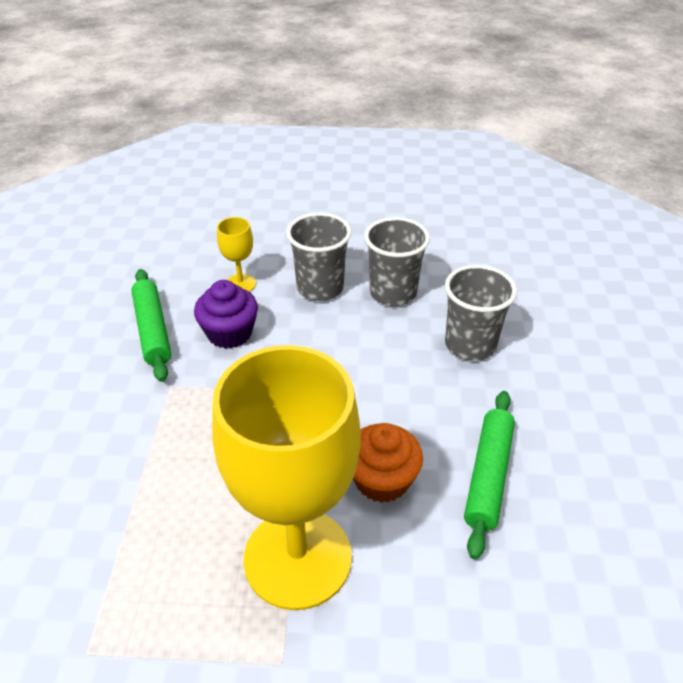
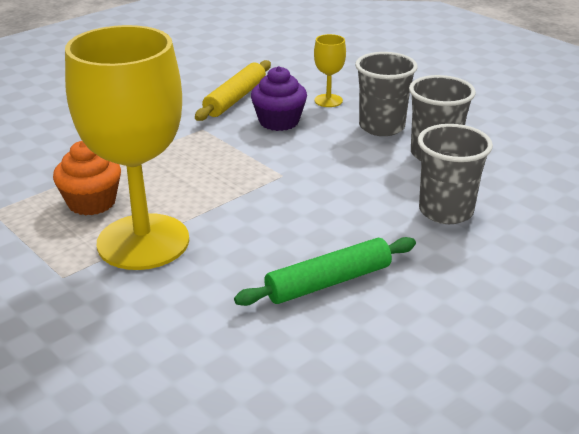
camera: 45 degrees right, 10 degrees down
green rolling pin [131,269,171,382] -> yellow rolling pin [195,60,271,121]
orange cupcake [353,423,423,503] -> orange cupcake moved to [53,141,121,216]

